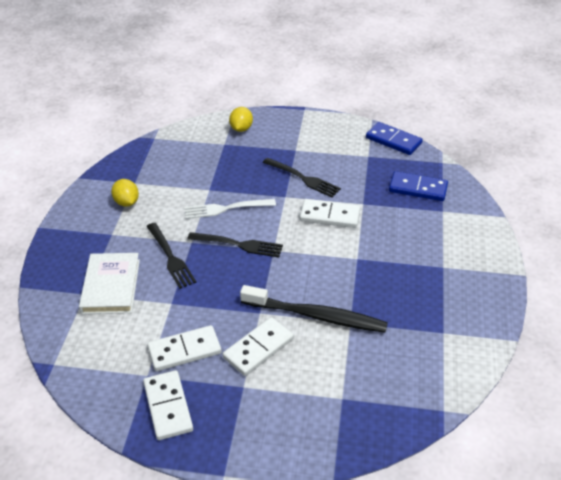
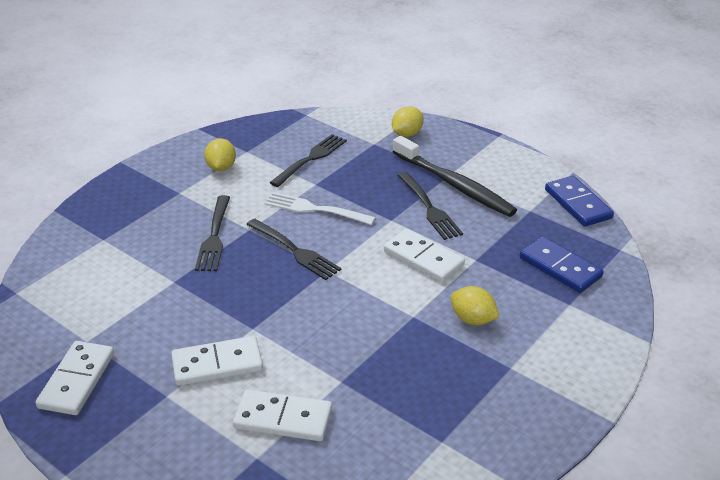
camera: 30 degrees right, 5 degrees down
white book [79,253,140,314] -> none
white domino [147,325,222,371] -> white domino moved to [233,389,332,441]
black toothbrush [240,285,388,333] -> black toothbrush moved to [393,136,517,217]
none -> black fork [269,134,347,187]
none -> yellow lemon [451,286,499,325]

